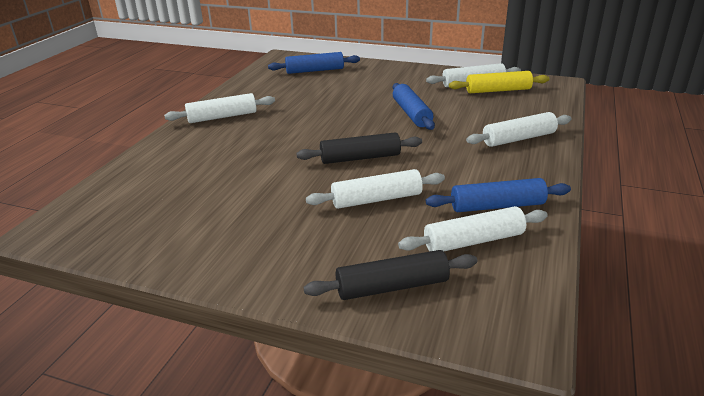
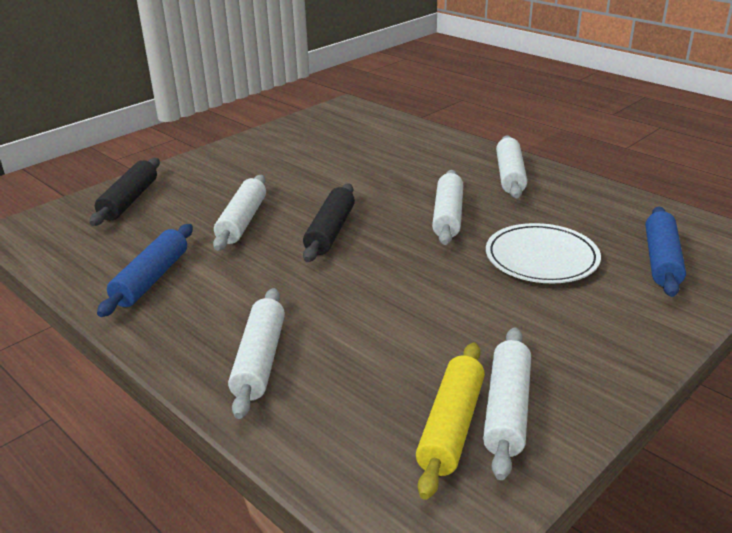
camera: 115 degrees right, 0 degrees up
blue rolling pin [393,83,435,130] -> none
white rolling pin [398,206,548,251] -> white rolling pin moved to [432,170,463,245]
none -> white plate [486,223,601,283]

